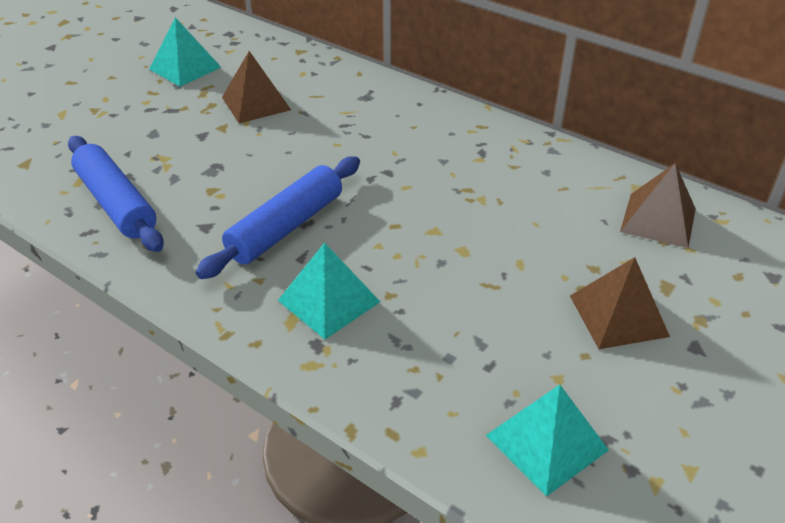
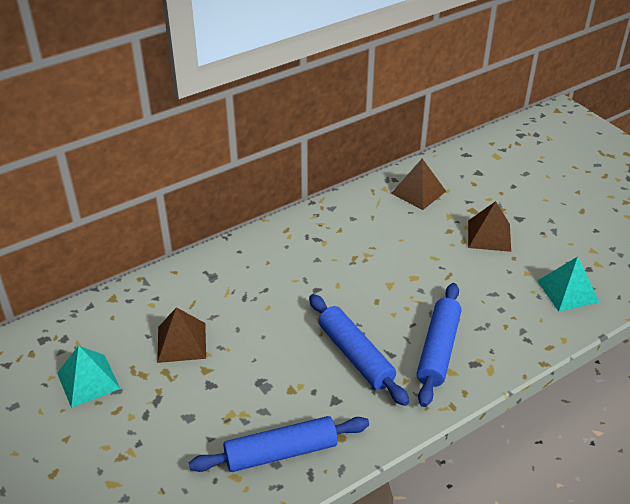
camera: 70 degrees left, 0 degrees up
turquoise pyramid [278,243,380,339] -> blue rolling pin [417,283,461,407]

